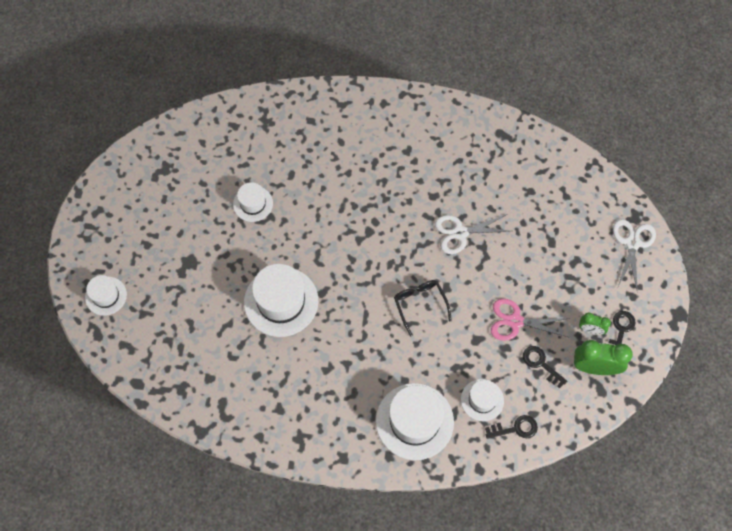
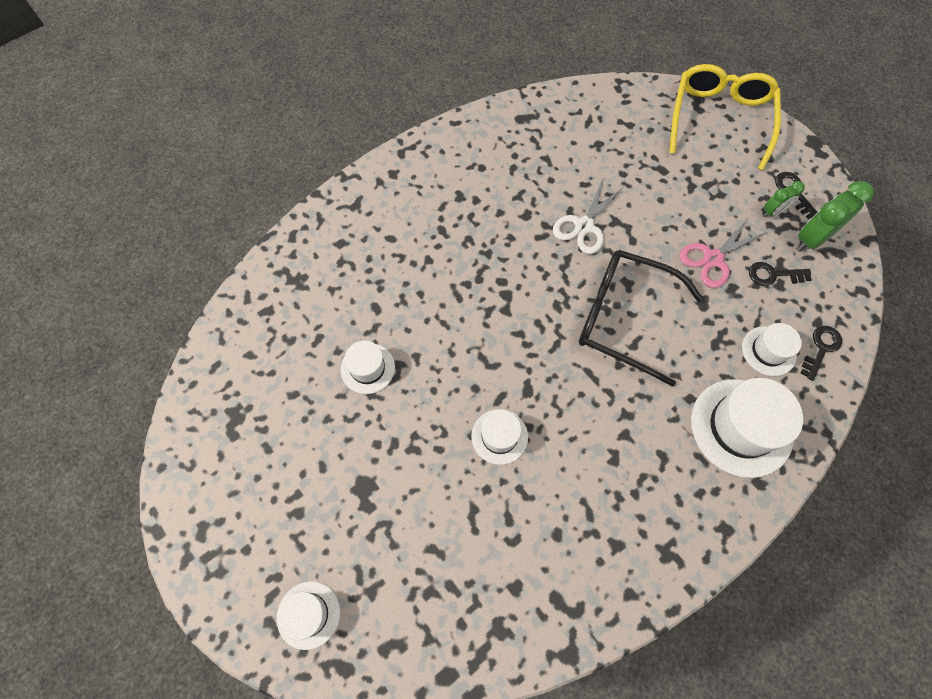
camera: 45 degrees left, 0 degrees up
white hat [244,264,318,337] -> white hat [471,409,528,465], size x0.56
black glasses [394,280,452,336] -> black glasses [579,250,703,387], size x1.86
white scissors [613,219,656,292] -> yellow glasses [669,64,781,170]

